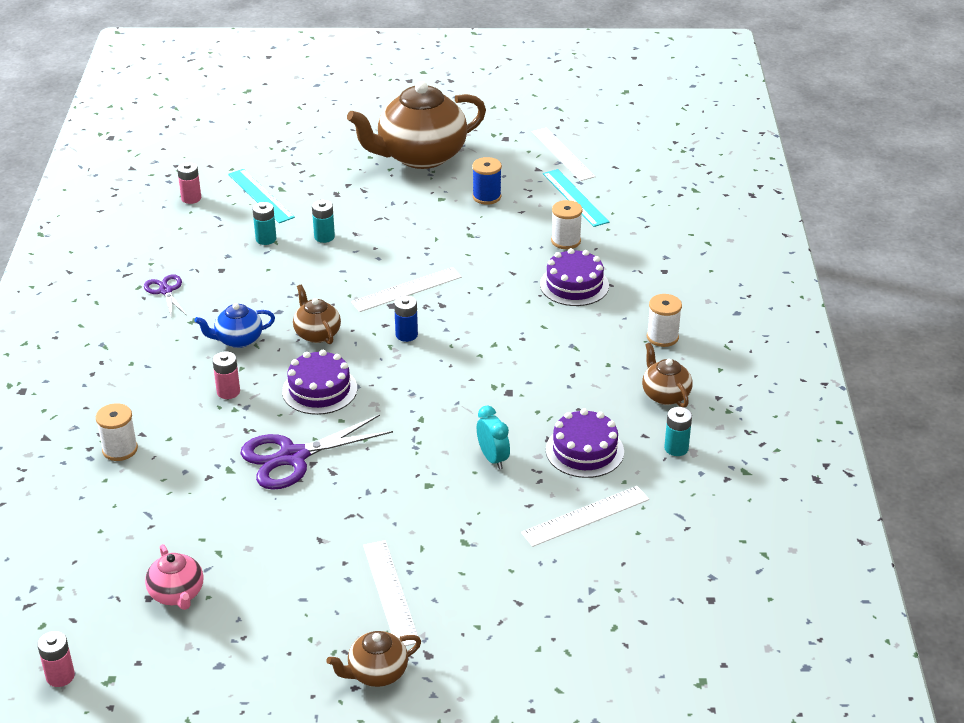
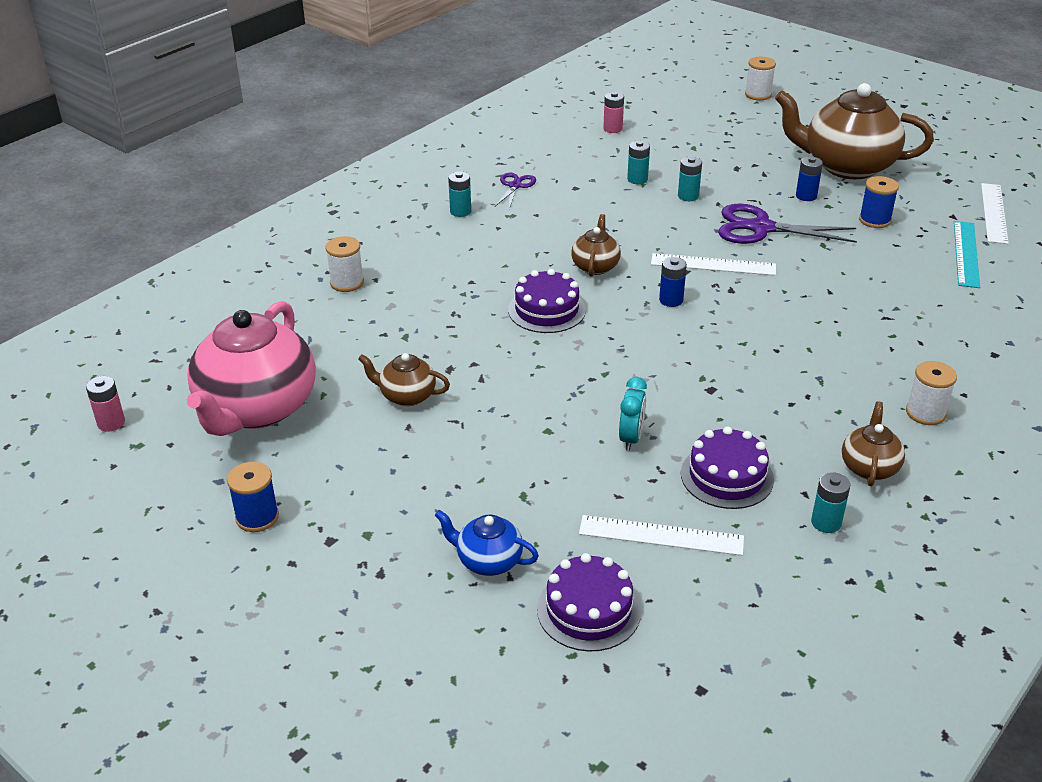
camera: 40 degrees right, 0 degrees up
pink teapot [145,544,204,610] -> pink teapot [187,301,316,436], size x2.16
blue teapot [195,303,275,348] -> blue teapot moved to [435,510,539,576]
pink battery [212,351,240,399] -> none
turquoise ruler [228,169,295,223] -> none
purple scissors [240,414,393,490] -> purple scissors moved to [718,203,857,244]
brown teapot [327,631,421,687] -> brown teapot moved to [358,353,450,406]
white ruler [363,540,418,646] -> none
purple cake [540,248,609,306] -> purple cake moved to [537,553,641,652]
white spool [551,200,582,249] -> white spool moved to [745,57,776,100]
none -> blue spool [227,462,279,532]
none -> turquoise battery [448,171,471,217]
none -> blue battery [796,157,823,201]

